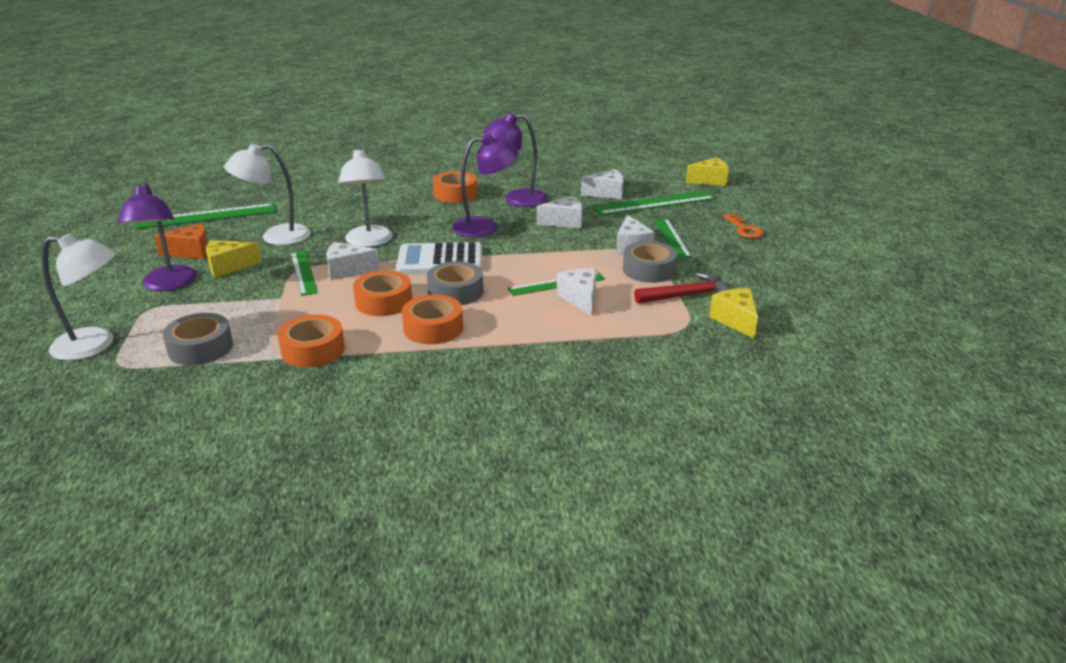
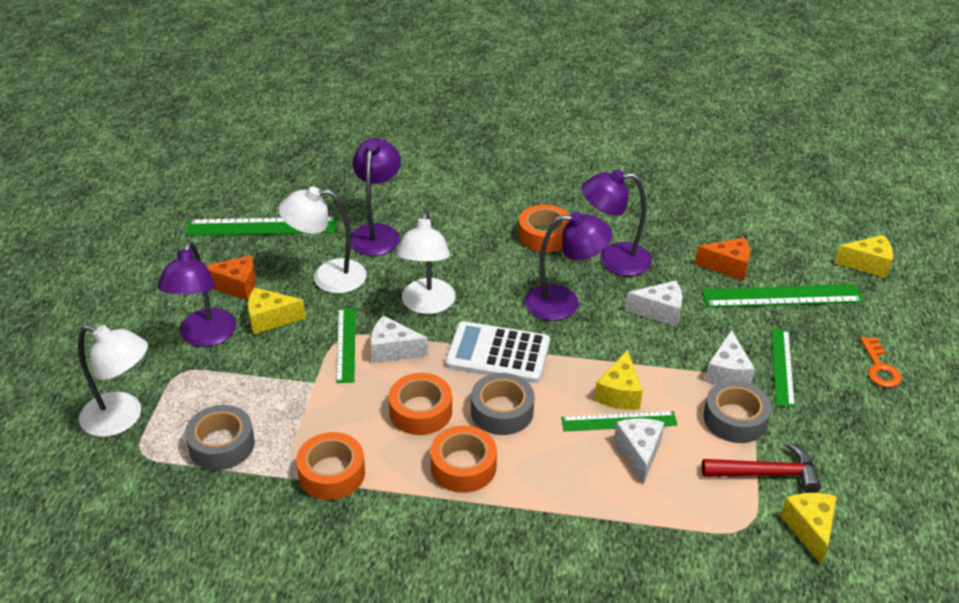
camera: 15 degrees right, 10 degrees up
white cheese [581,169,624,199] -> orange cheese [695,237,750,281]
none -> purple lamp [351,138,401,256]
none -> yellow cheese [594,350,643,410]

